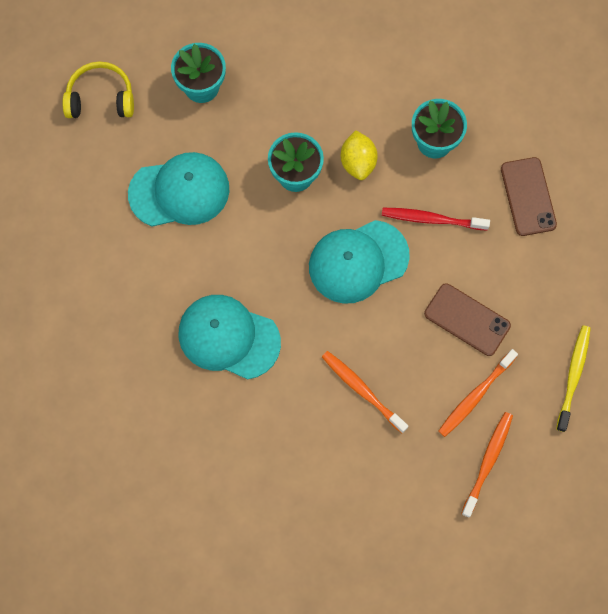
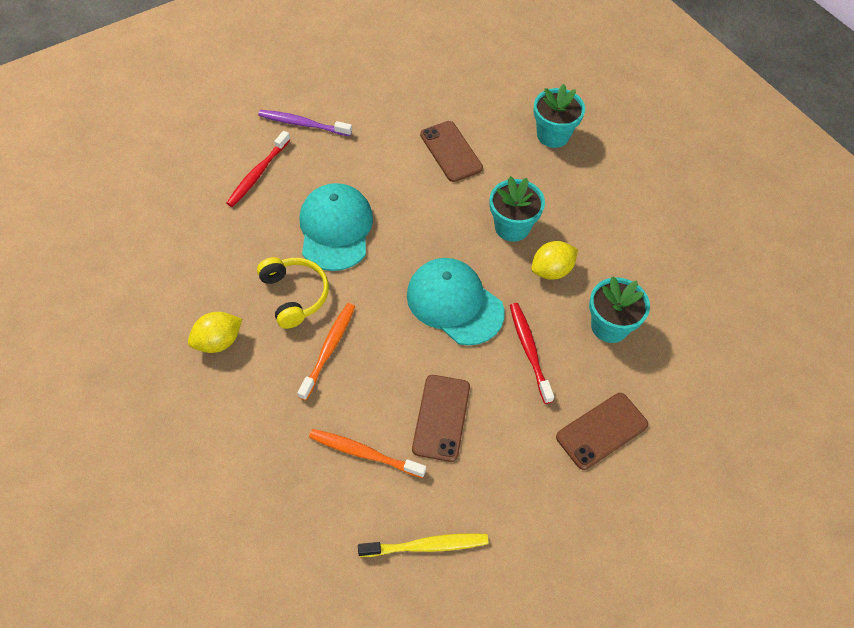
camera: 65 degrees right, 15 degrees down
yellow headphones [63,61,134,118] -> yellow headphones moved to [257,257,329,329]
turquoise cap [128,152,229,227] -> brown phone [420,121,483,182]
orange toothbrush [461,412,513,518] -> none
none -> yellow lemon [188,312,242,353]
none -> red toothbrush [226,131,290,207]
none -> purple toothbrush [258,110,352,136]

